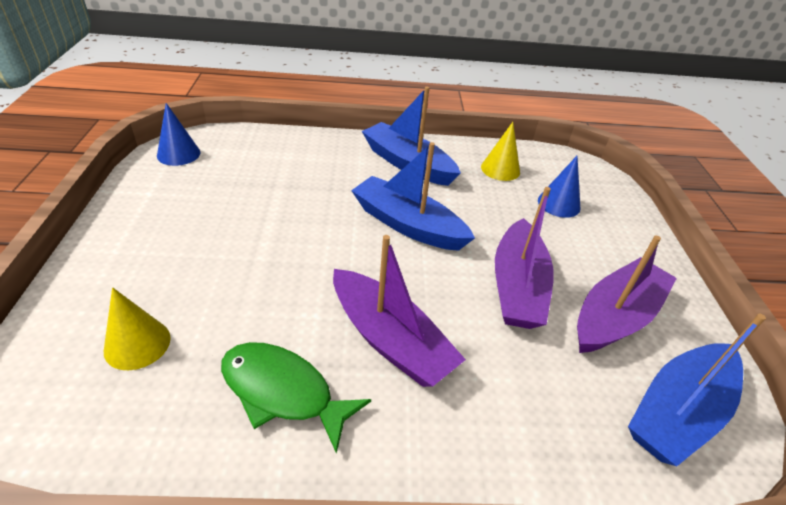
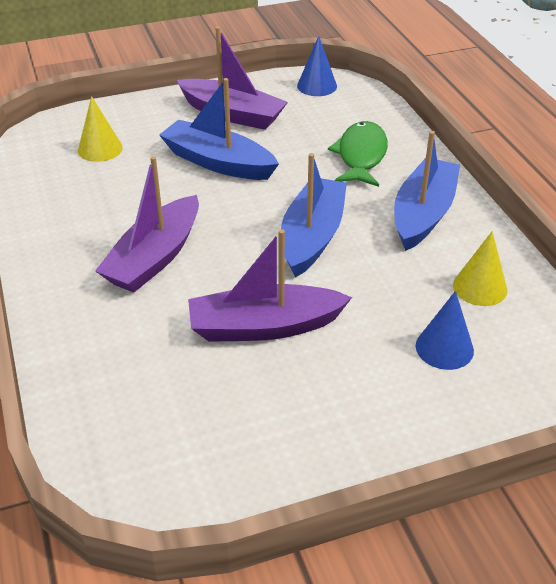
camera: 75 degrees right, 0 degrees up
green fish [221,342,371,454] -> green fish moved to [328,121,388,187]
purple boat [577,236,677,353] -> purple boat moved to [176,27,288,130]
blue boat [628,314,766,466] -> blue boat moved to [159,78,279,180]

